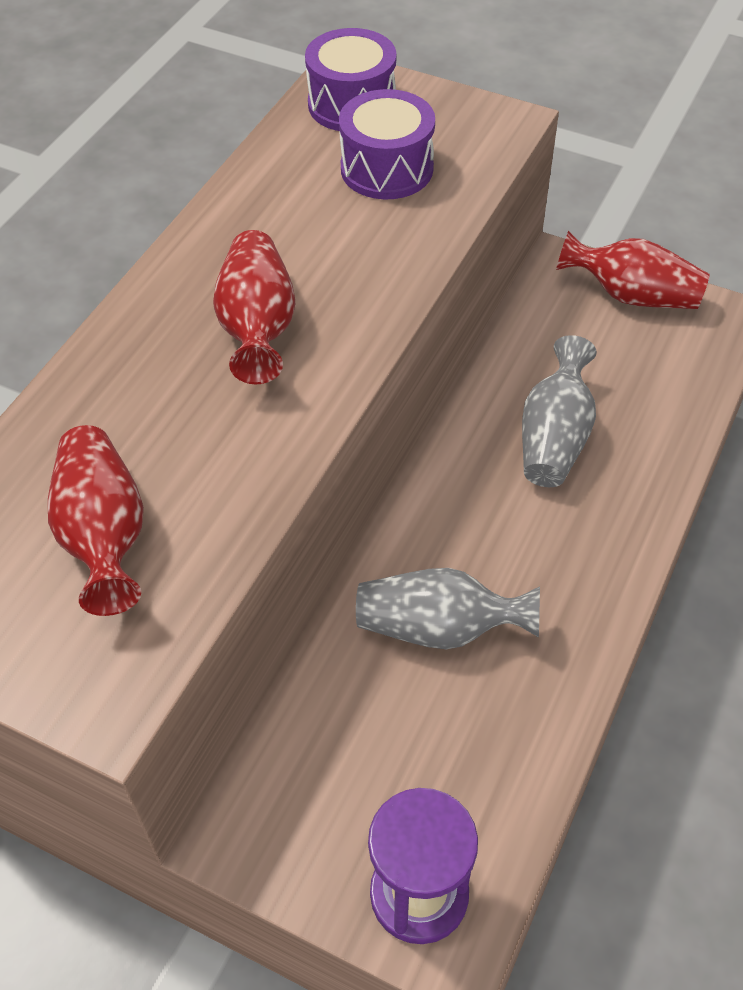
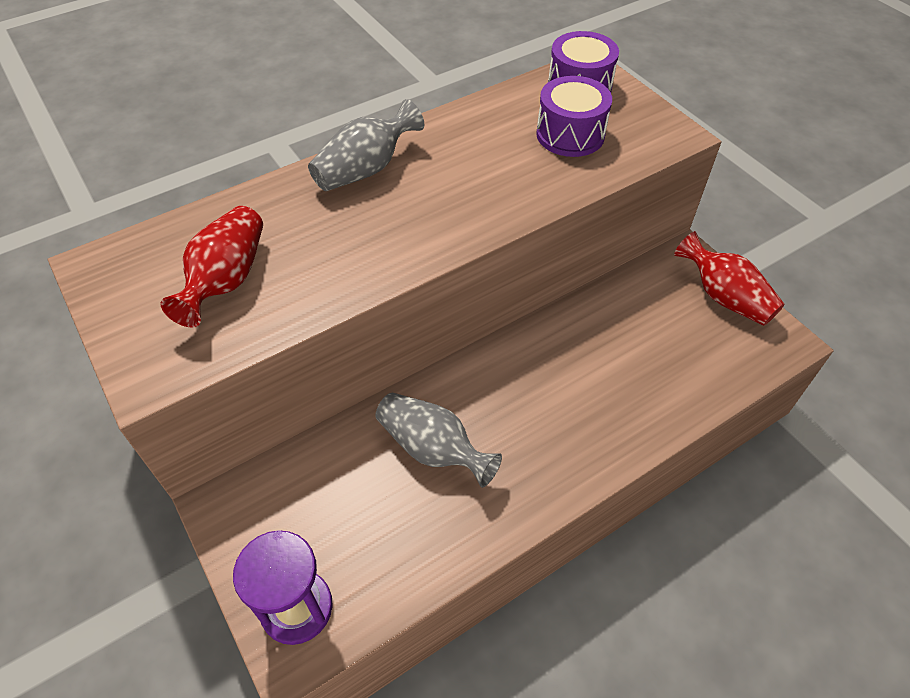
camera: 30 degrees right, 0 degrees up
red vase [213,230,295,384] -> none
grey vase [522,335,597,487] -> grey vase moved to [308,99,424,191]

